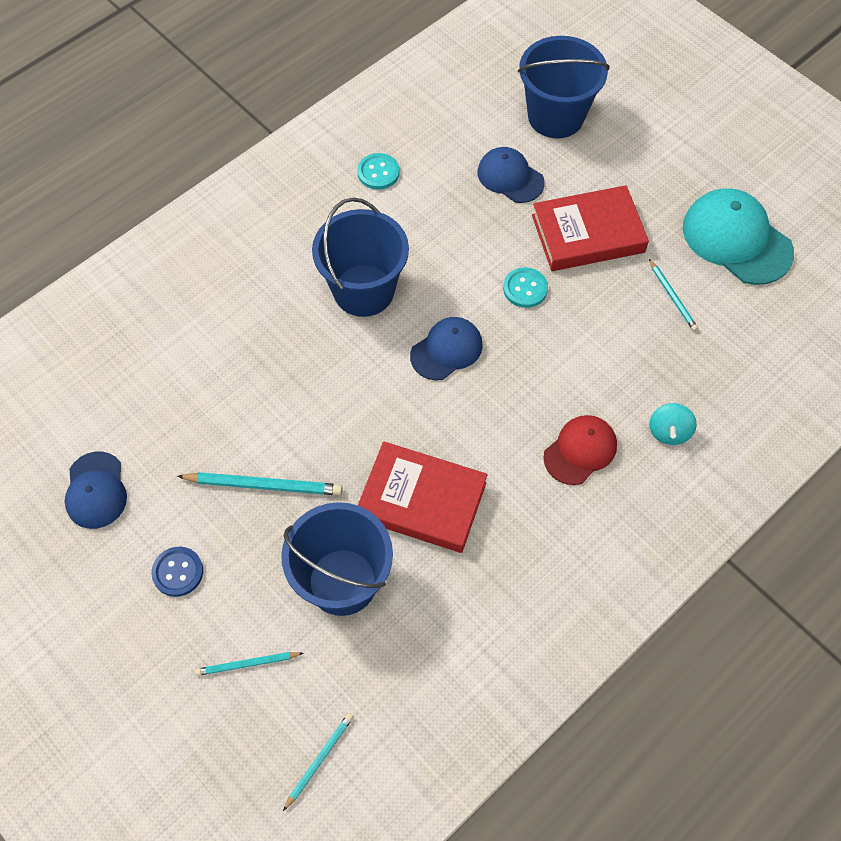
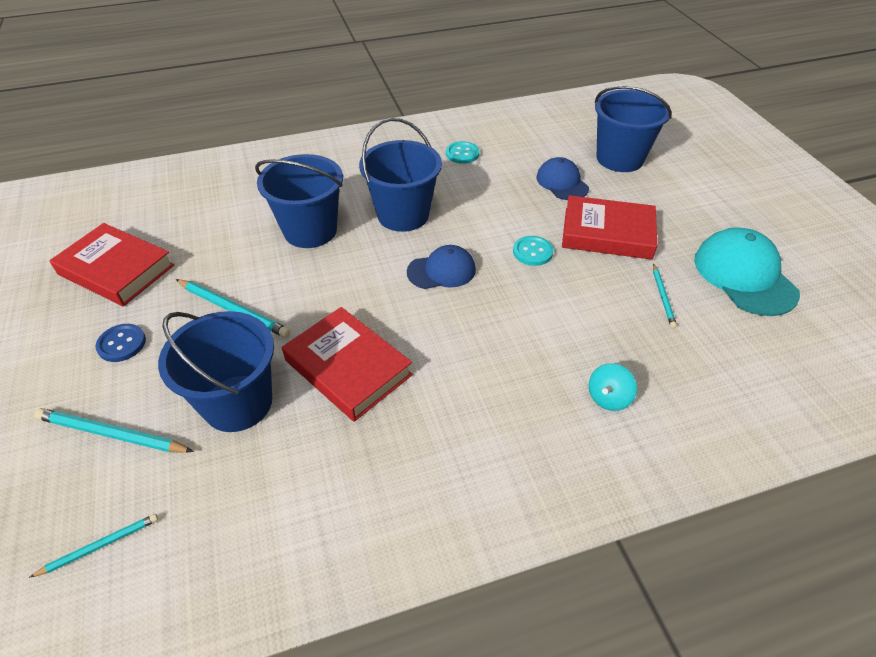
camera: 25 degrees right, 15 degrees down
blue cap [65,452,127,529] -> red book [49,223,174,307]
turquoise pencil [195,652,303,676] -> turquoise pencil [34,408,194,453], size x1.65
red cap [543,415,617,485] -> none
none -> blue bucket [255,154,343,248]

